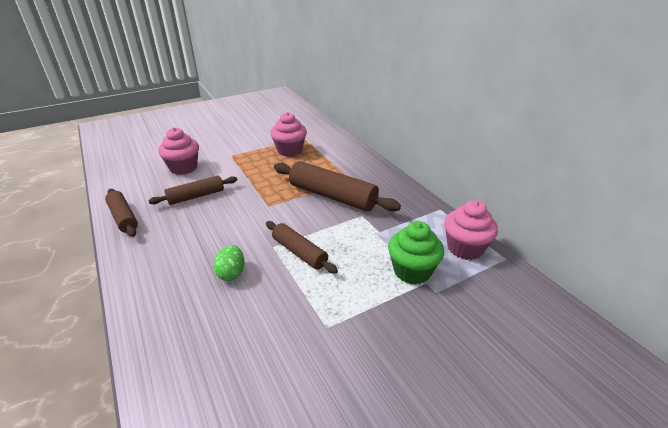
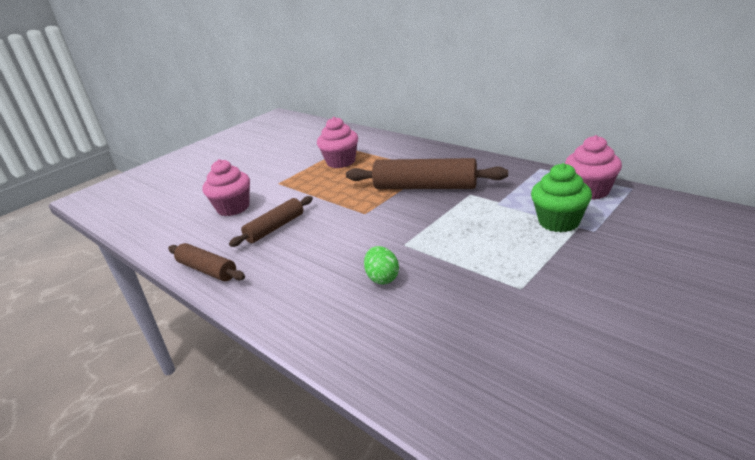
camera: 15 degrees left, 5 degrees down
brown rolling pin [266,221,338,274] -> none

